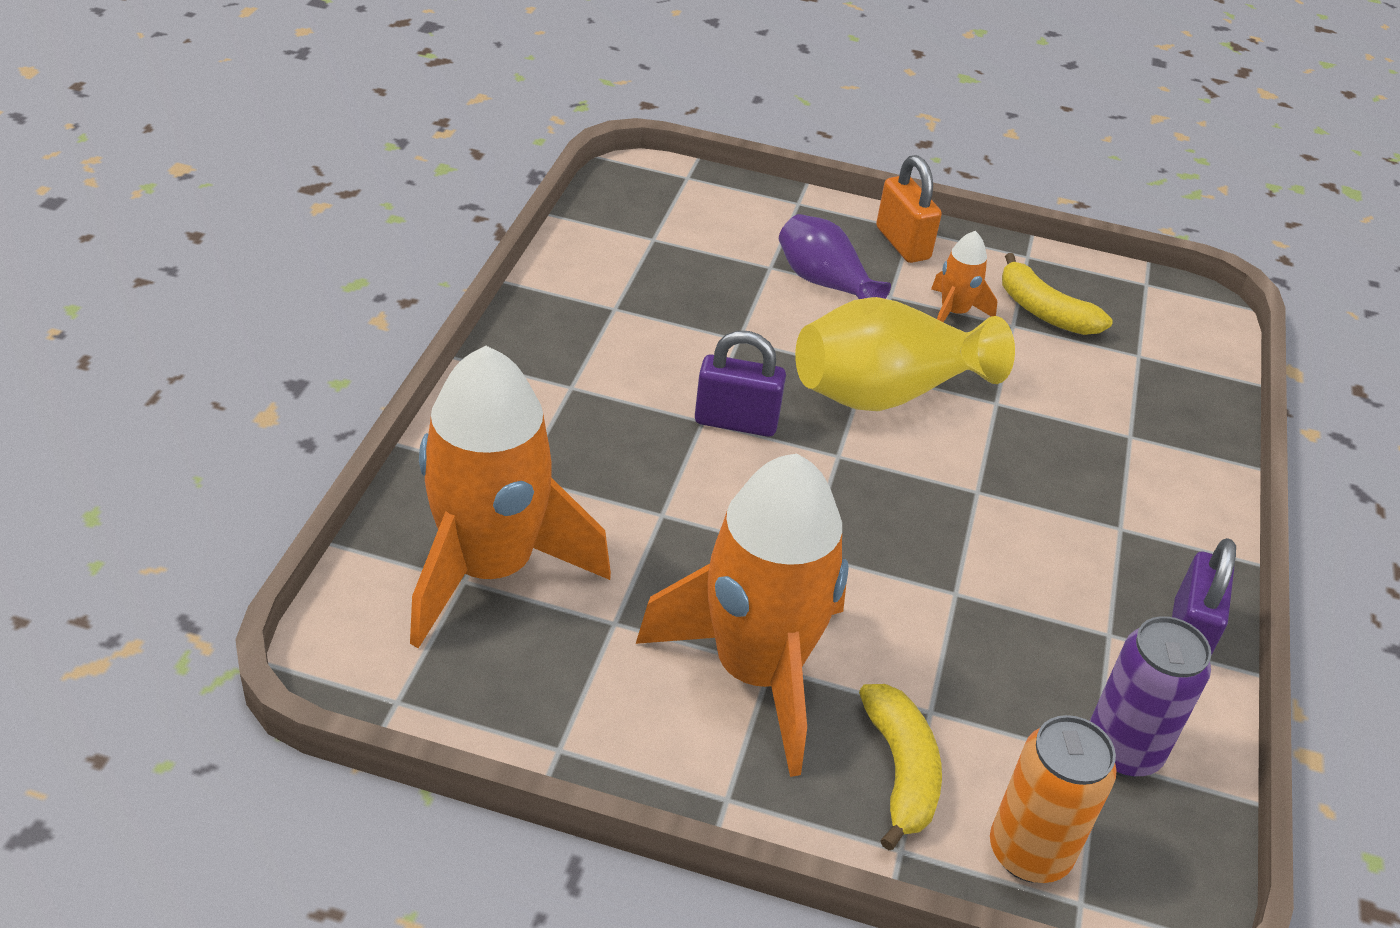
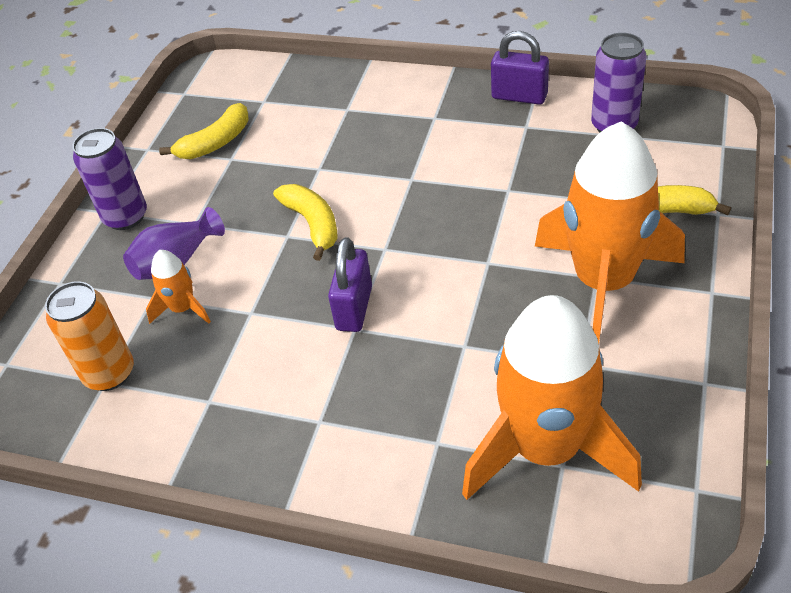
camera: 80 degrees left, 5 degrees up
yellow vase [795,297,1015,411] -> yellow banana [273,184,338,261]
orange padlock [876,155,942,263] -> purple can [72,128,147,230]
orange rocket [931,231,997,322] -> orange rocket moved to [146,250,211,324]
orange can [990,715,1117,883] -> orange can moved to [45,281,134,391]

